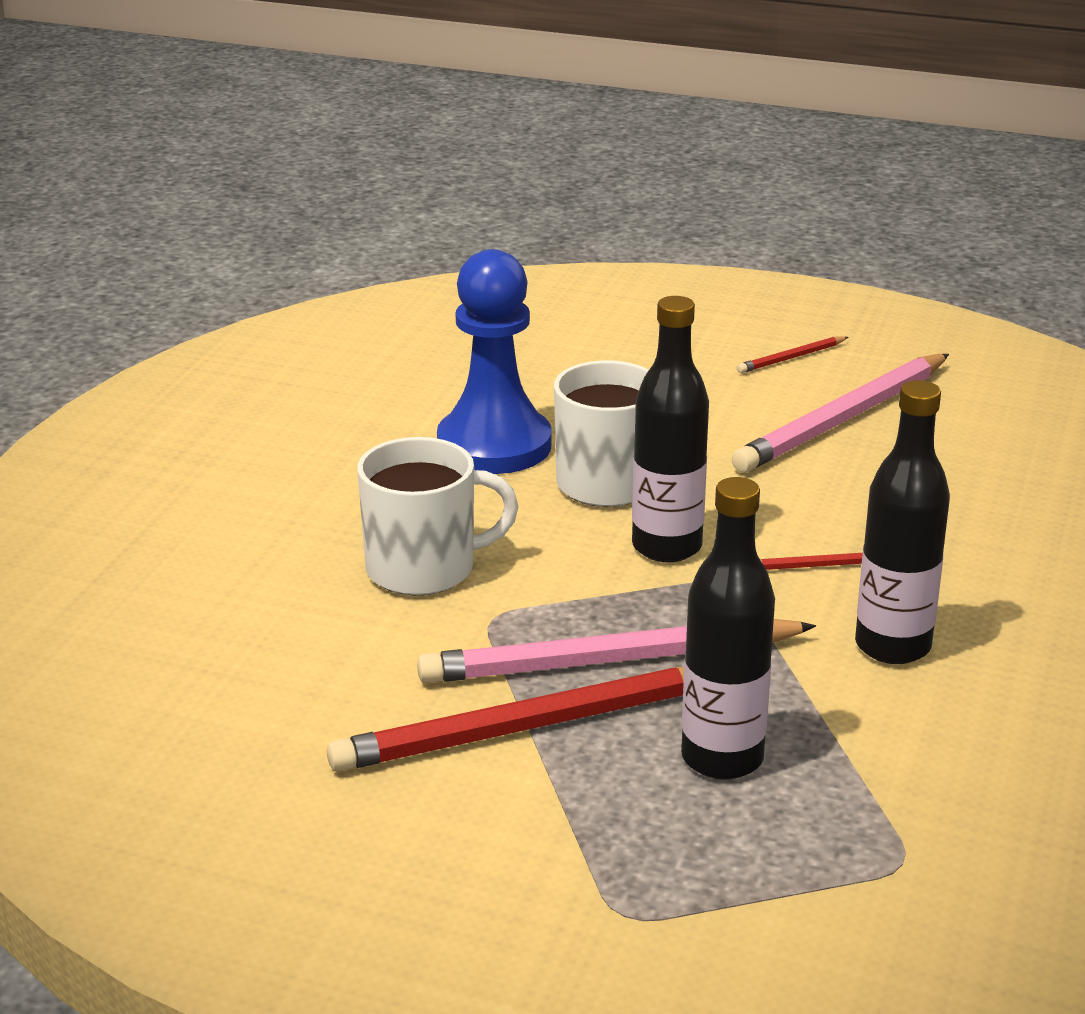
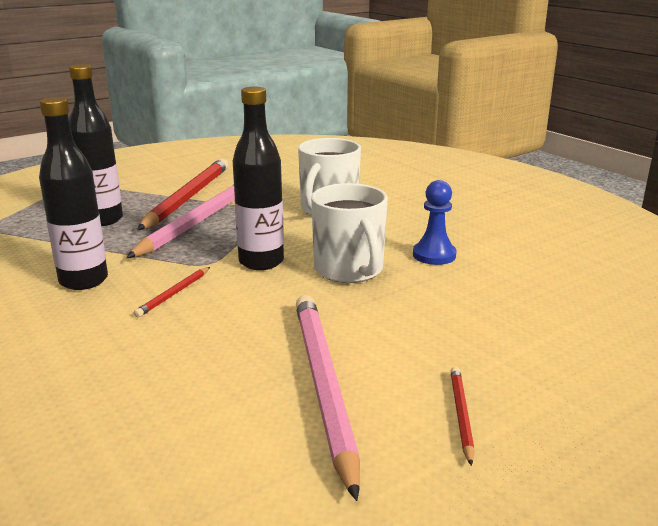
camera: 125 degrees right, 5 degrees down
blue pawn [437,249,552,474] -> blue pawn [413,180,457,265], size x0.55

